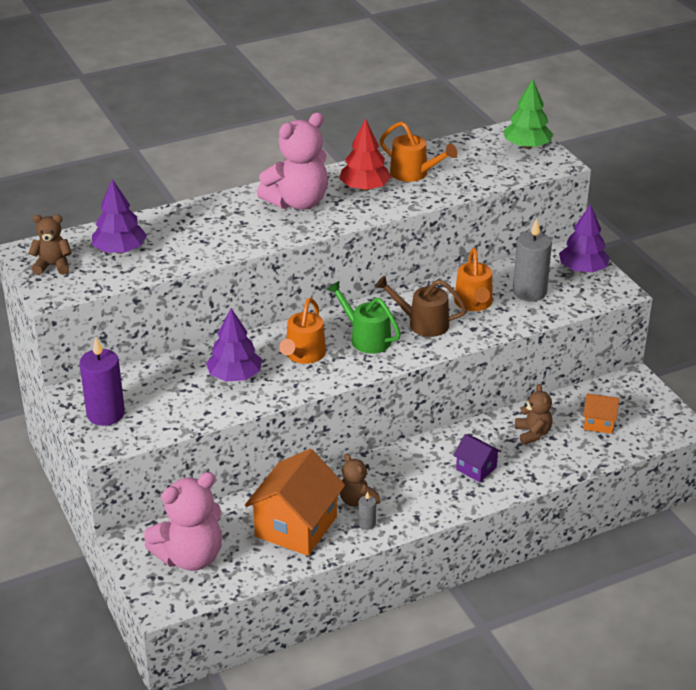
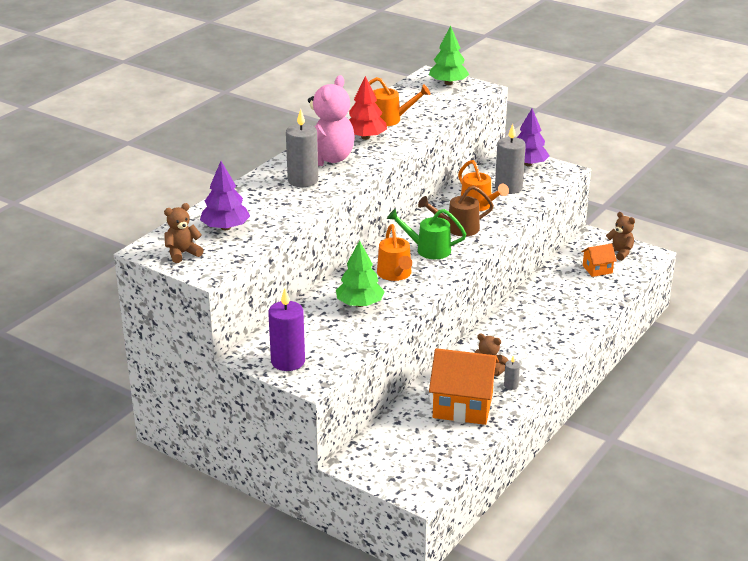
camera: 30 degrees left, 5 degrees down
pink teddy bear [144,472,222,571] -> none
purple tree [206,308,262,382] -> green tree [336,240,385,307]
orange house [245,449,345,556] -> orange house turned 75 degrees counterclockwise [429,348,499,425]
purple house [453,434,502,482] -> none
brown teddy bear [515,384,553,445] -> brown teddy bear moved to [606,212,635,261]
none -> grey candle [286,109,318,187]

